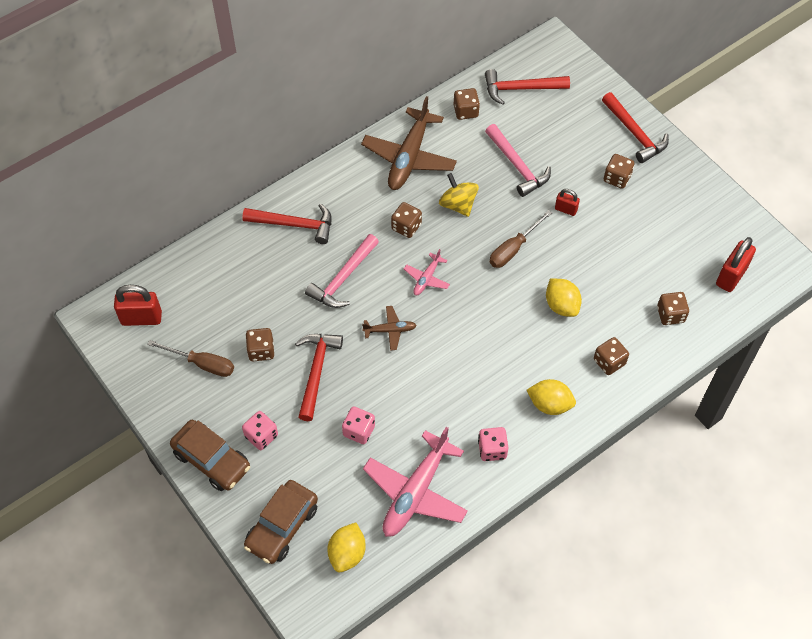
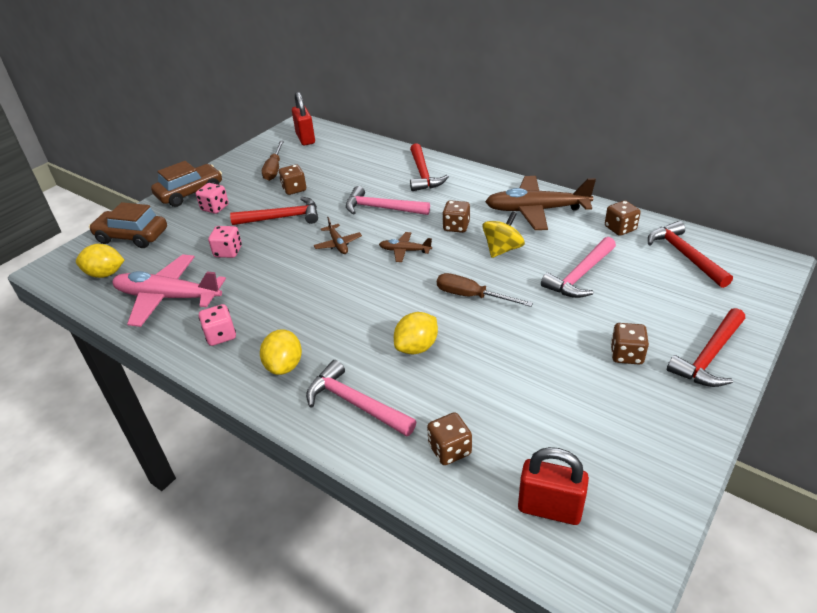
camera: 75 degrees right, 20 degrees down
brown car [170,420,250,491] -> brown car turned 150 degrees counterclockwise [151,161,222,207]
pink plane [404,249,450,295] -> brown plane [379,232,432,262]
red padlock [555,189,580,216] -> none
brown dice [594,337,629,375] -> pink hammer [306,360,416,436]

